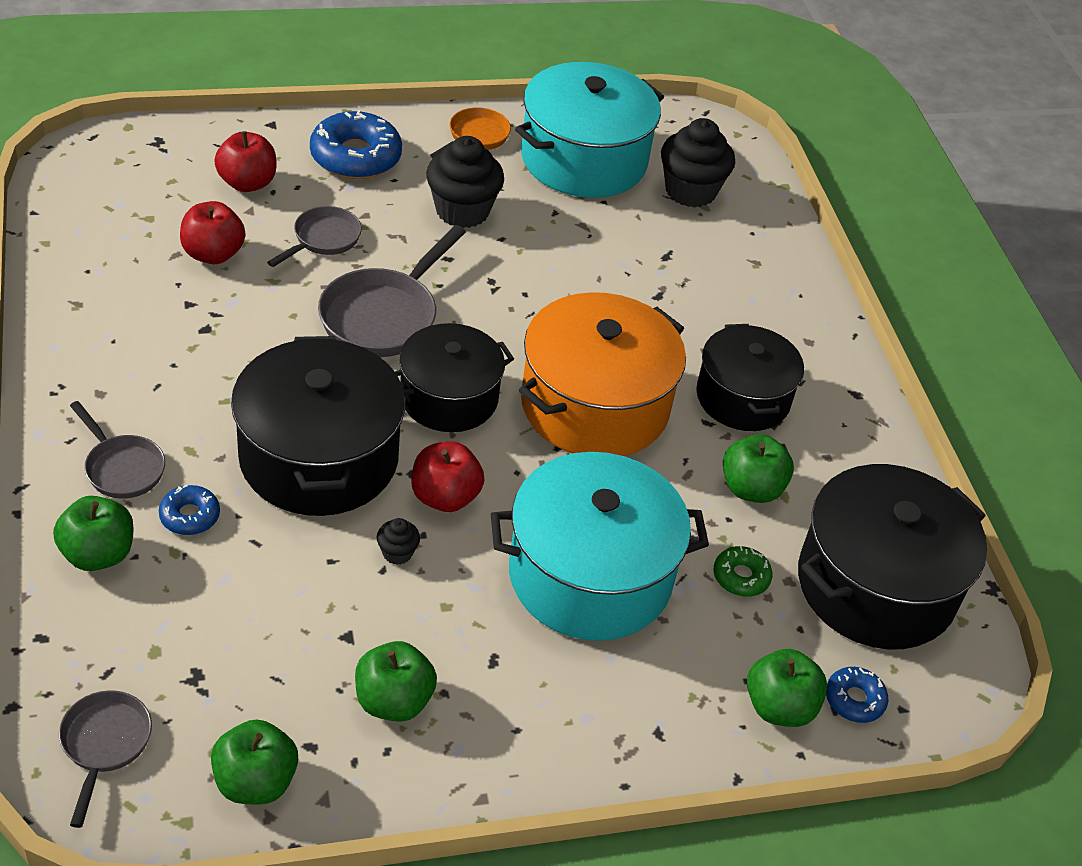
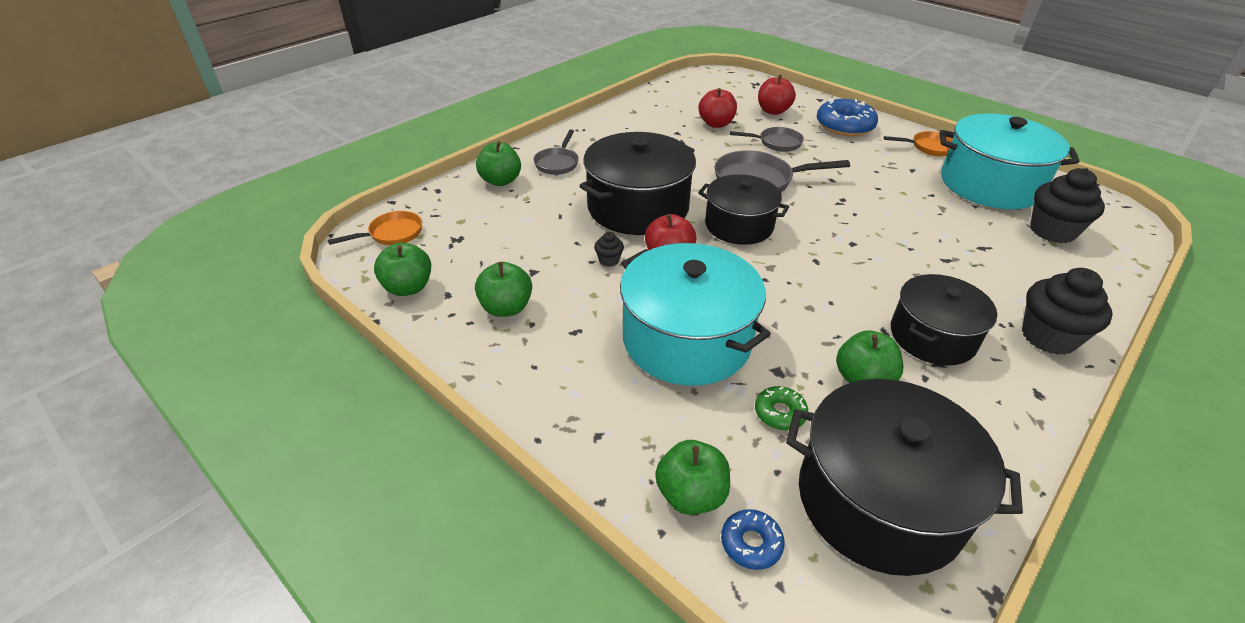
camera: 60 degrees right, 5 degrees down
grey pan [59,690,152,828] -> orange pan [328,211,422,245]
blue donut [159,485,220,535] -> none
black cupcake [426,136,504,228] -> black cupcake moved to [1022,268,1113,355]
orange pot [519,292,686,456] -> none

